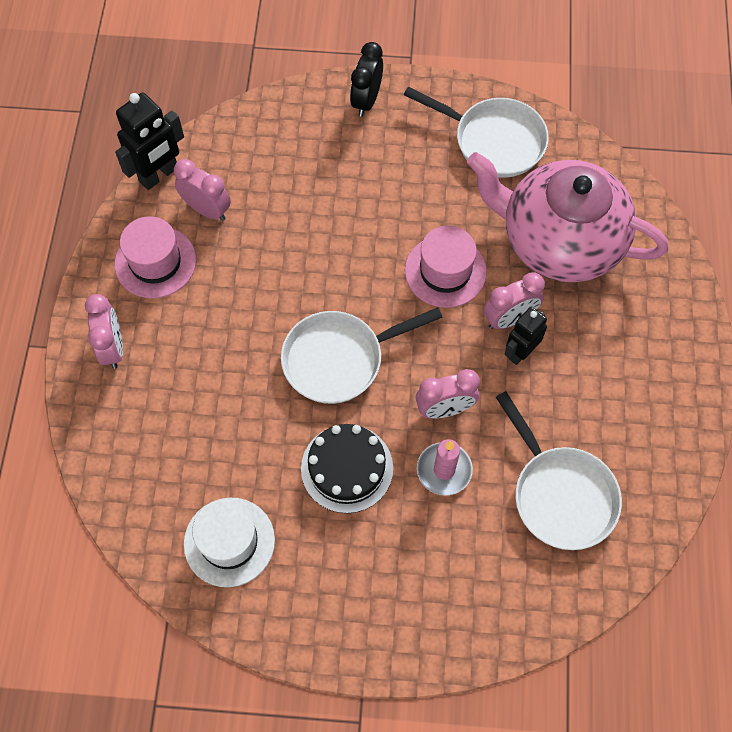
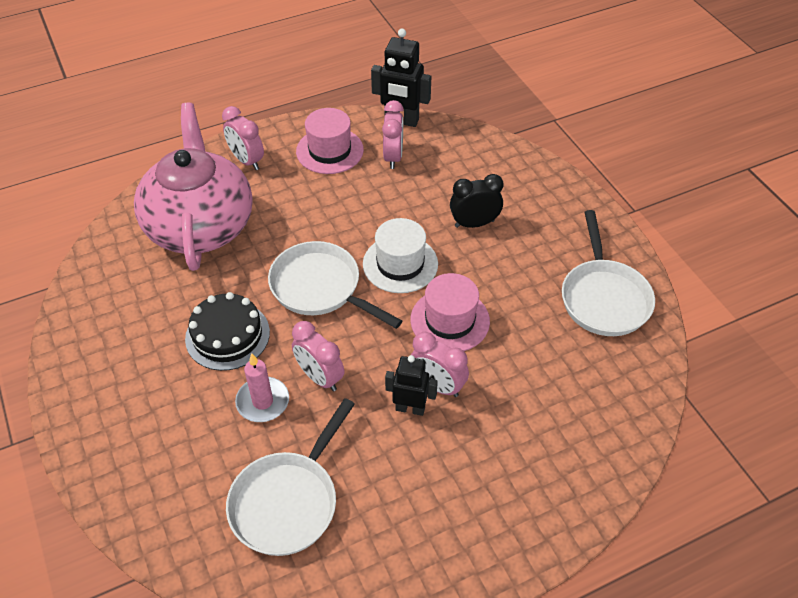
camera: 60 degrees right, 15 degrees down
pink clock [85,294,123,369] -> pink clock turned 90 degrees clockwise [222,106,264,170]
white hat [184,498,275,587] -> white hat moved to [363,218,438,293]
black clock [350,42,383,117] -> black clock moved to [450,174,504,228]
pink teapot [467,152,668,282] -> pink teapot moved to [134,103,253,271]

